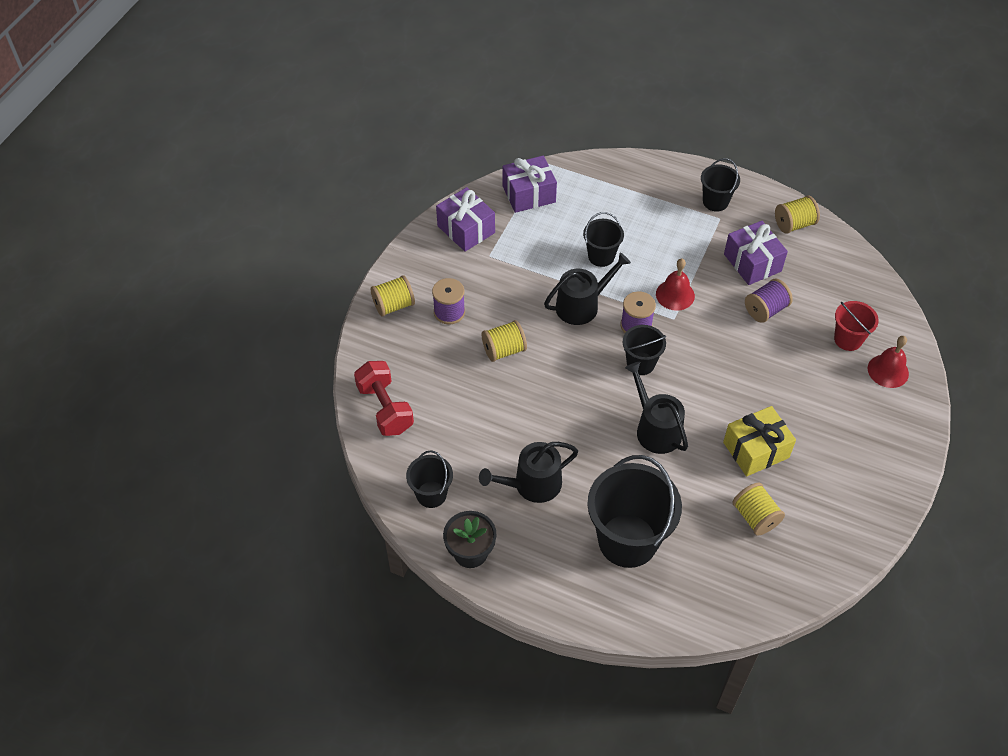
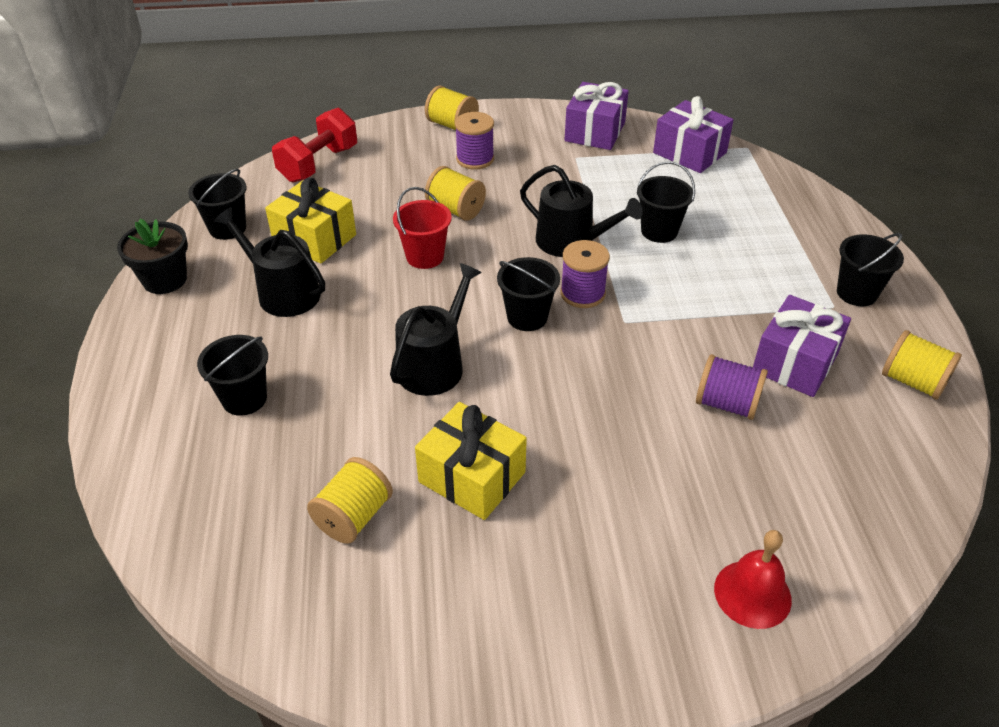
camera: 60 degrees right, 10 degrees down
black bucket [587,455,682,568] -> black bucket [197,335,268,416], size x0.52
red bell [656,258,695,311] -> none
red bucket [834,301,879,351] -> red bucket moved to [393,187,452,269]
none -> yellow gift [265,177,356,264]

